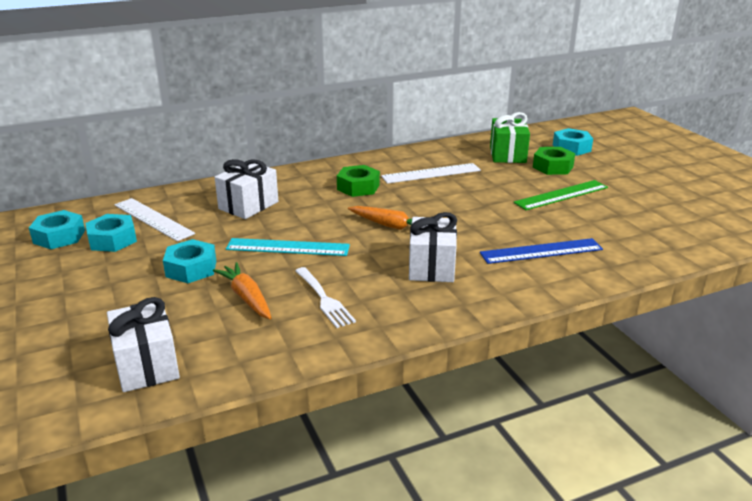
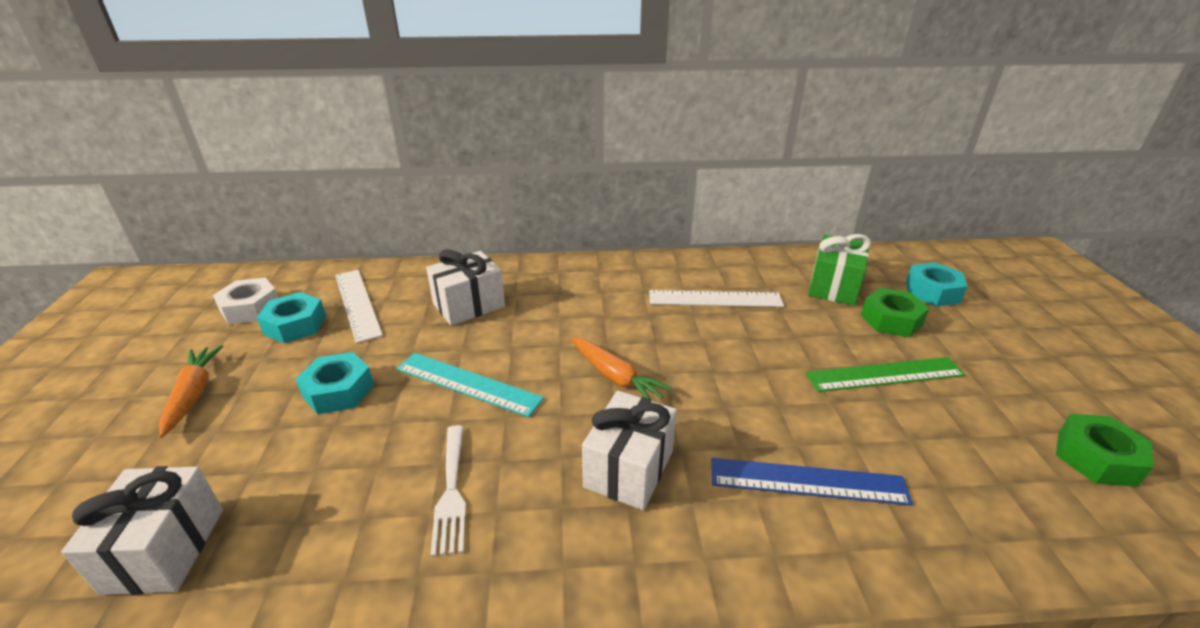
camera: 20 degrees right, 5 degrees up
turquoise nut [29,210,85,249] -> white nut [213,278,278,324]
orange carrot [213,262,271,319] -> orange carrot moved to [159,345,223,438]
green nut [337,165,380,197] -> green nut moved to [1056,414,1153,487]

